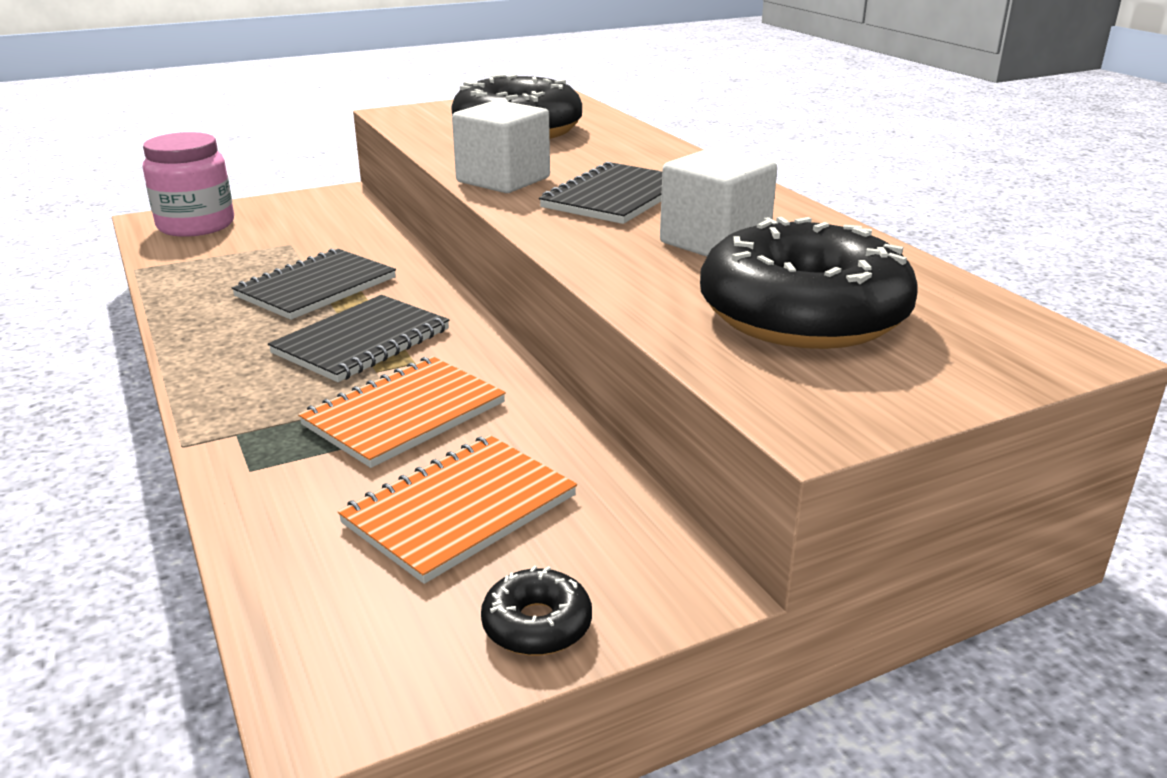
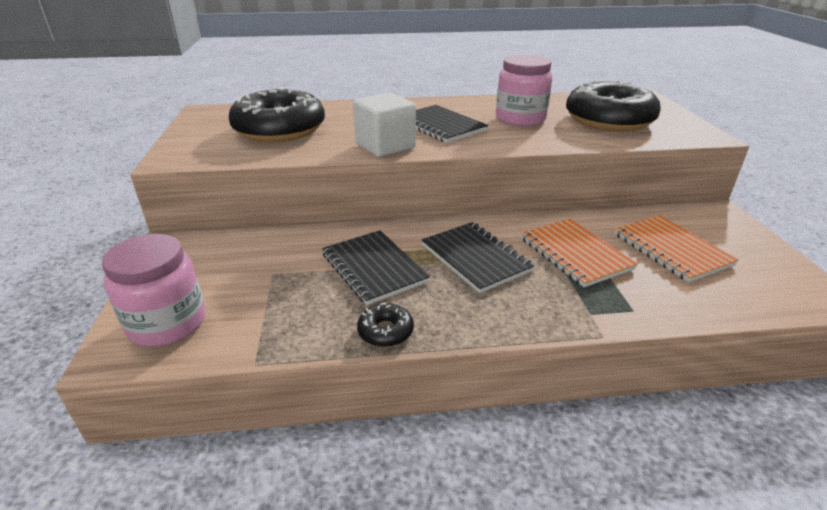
camera: 70 degrees left, 5 degrees up
black donut [481,565,592,656] -> black donut moved to [357,303,414,347]
white cube [660,148,777,257] -> pink jar [496,55,552,126]

